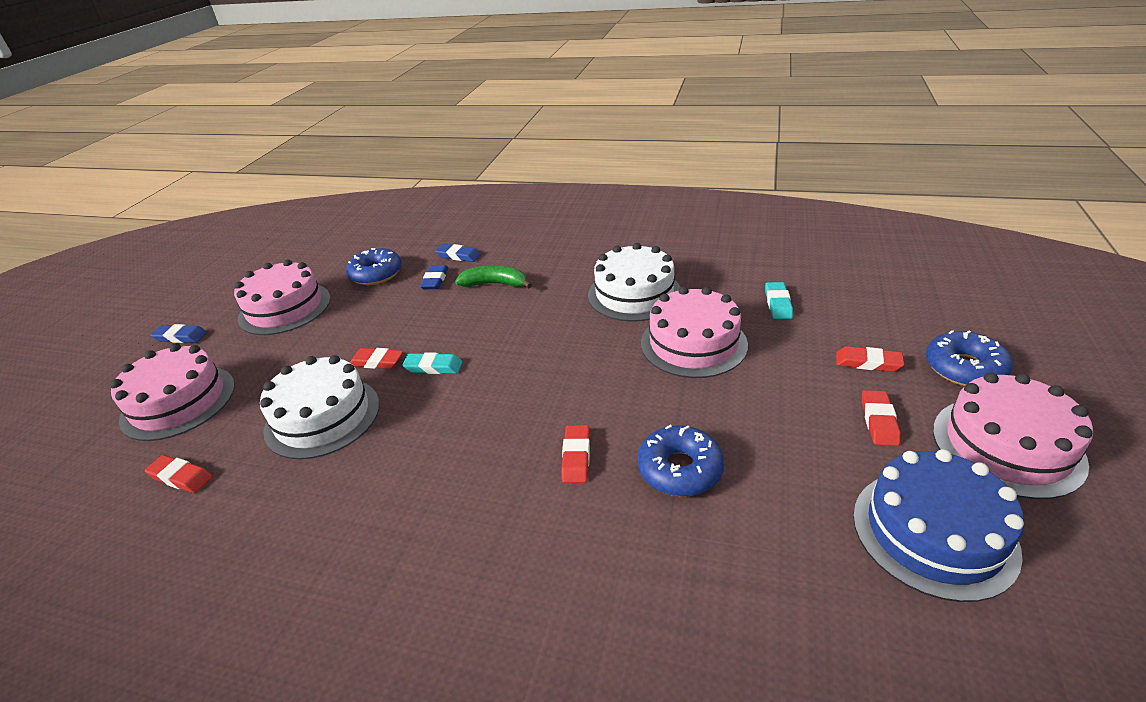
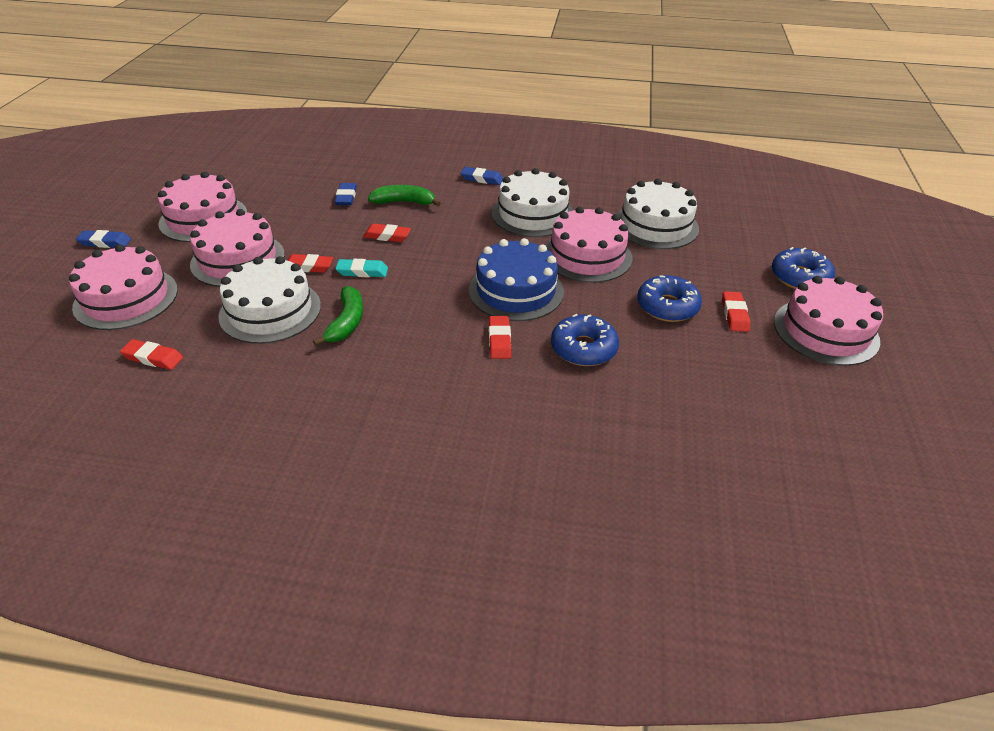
camera: 10 degrees left, 5 degrees up
blue donut [346,248,402,285] -> blue donut moved to [637,275,702,322]
blue eraser [435,244,481,262] -> blue eraser moved to [461,167,503,185]
turquoise eraser [765,282,793,319] -> white cake [617,179,699,249]
red eraser [836,346,904,372] -> red eraser moved to [363,224,411,242]
blue cake [853,449,1024,602] -> blue cake moved to [469,238,564,321]
none -> pink cake [190,209,285,287]
none -> green banana [313,286,363,346]

